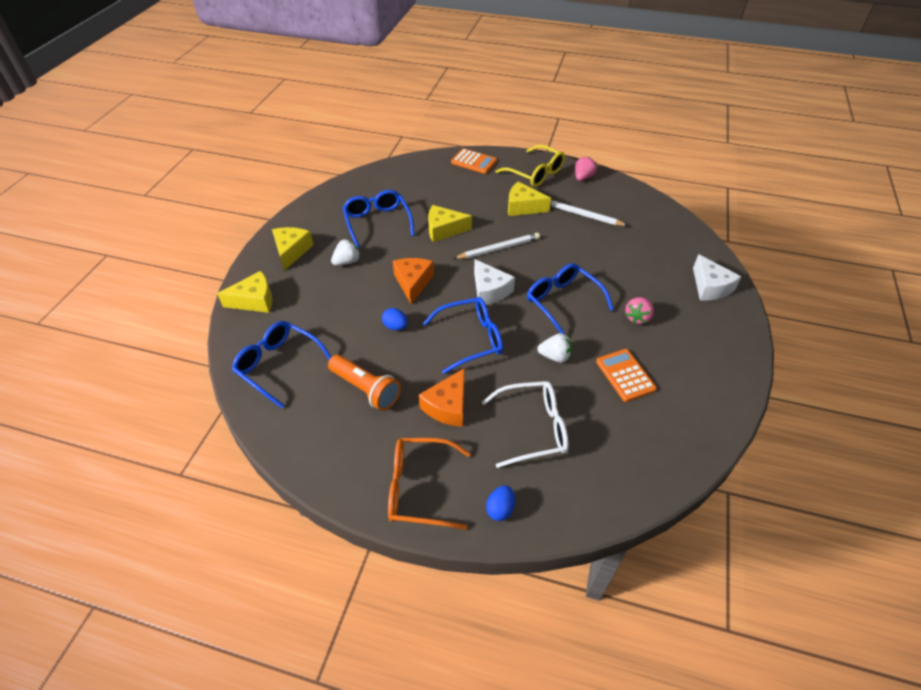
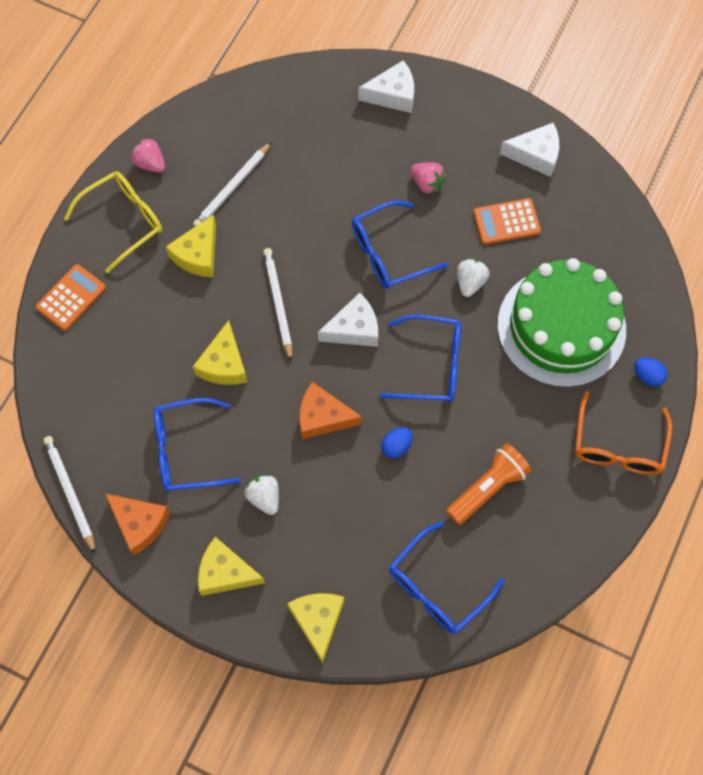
camera: 80 degrees left, 20 degrees up
orange cheese [419,368,465,427] -> orange cheese moved to [105,494,170,555]
blue glasses [423,297,503,374] -> blue glasses turned 105 degrees clockwise [380,315,461,402]
white glasses [482,381,569,468] -> green cake [497,258,626,388]
none -> white pencil [43,436,96,554]
none -> white cheese [500,123,559,177]

